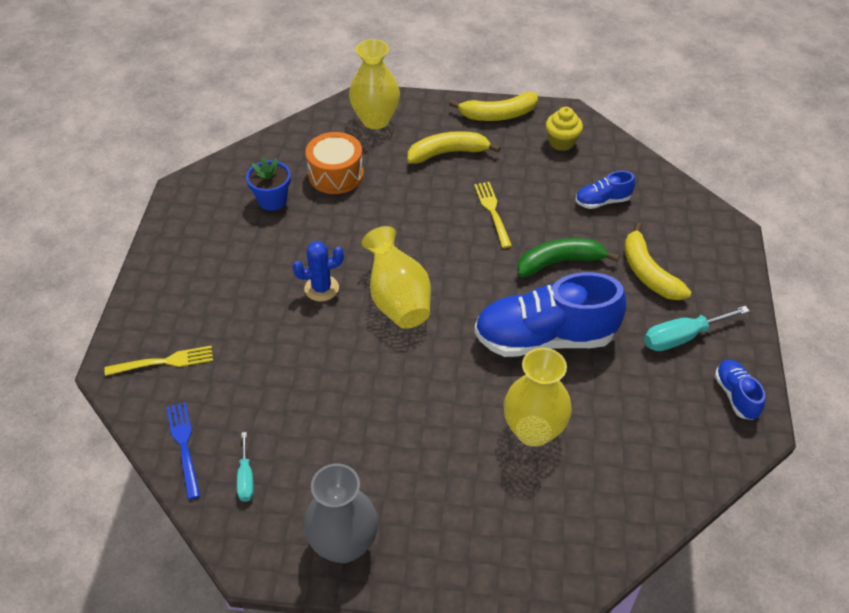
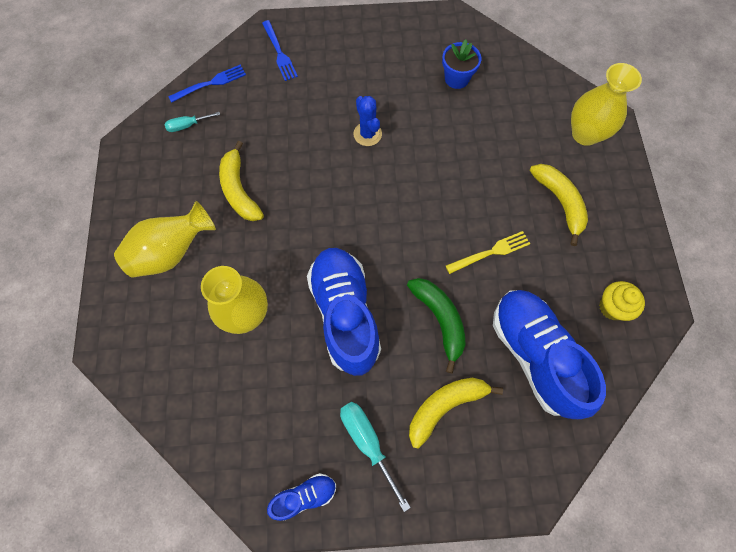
camera: 80 degrees right, 20 degrees up
yellow fork [104,346,213,376] -> blue fork [262,20,298,81]
grey vase [304,464,378,563] -> none
orange drum [306,132,364,194] -> none
yellow vase [362,226,431,329] -> yellow vase moved to [114,201,216,277]
yellow banana [449,92,538,121] -> yellow banana moved to [219,141,264,221]
blue shoe [575,171,635,209] -> blue shoe [493,290,606,419], size x2.14

